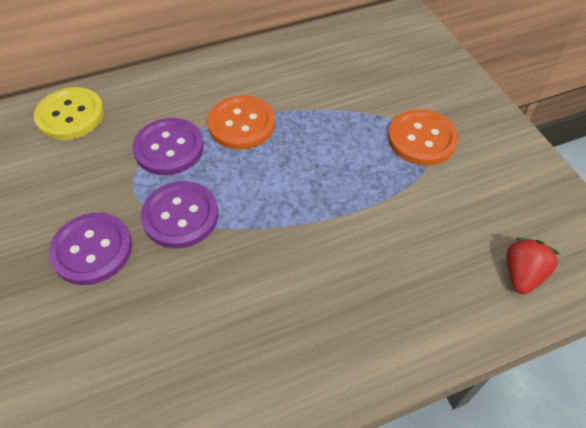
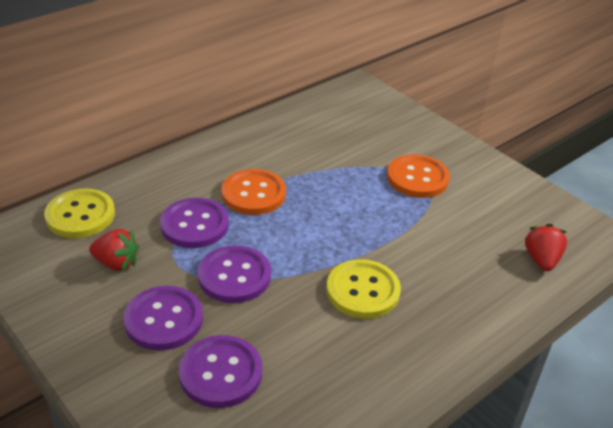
camera: 20 degrees left, 15 degrees down
none -> red strawberry [89,229,139,271]
none -> purple button [179,335,262,408]
none -> yellow button [326,259,401,319]

